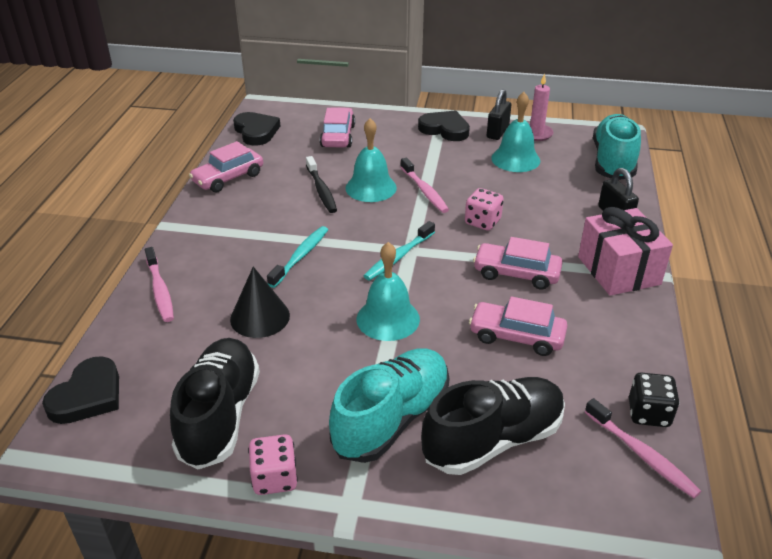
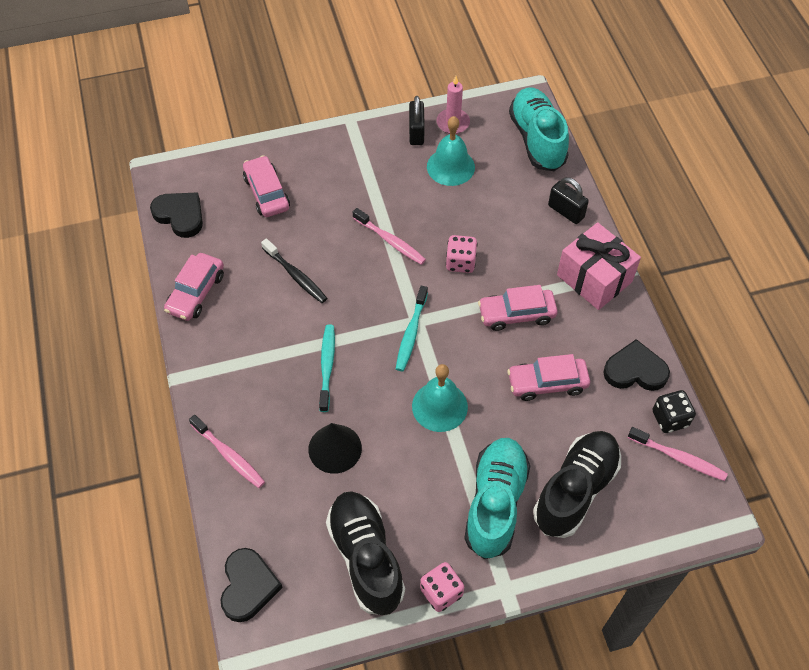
camera: 25 degrees left, 20 degrees up
turquoise bell [345,118,397,202] -> none
black heart [418,110,470,141] -> black heart moved to [603,339,670,391]

